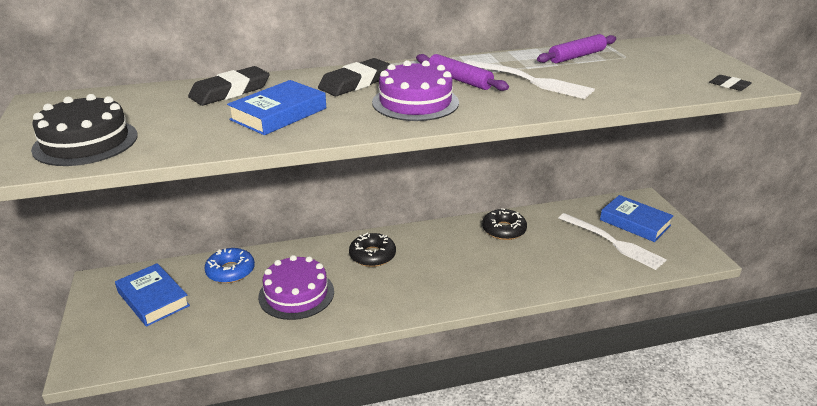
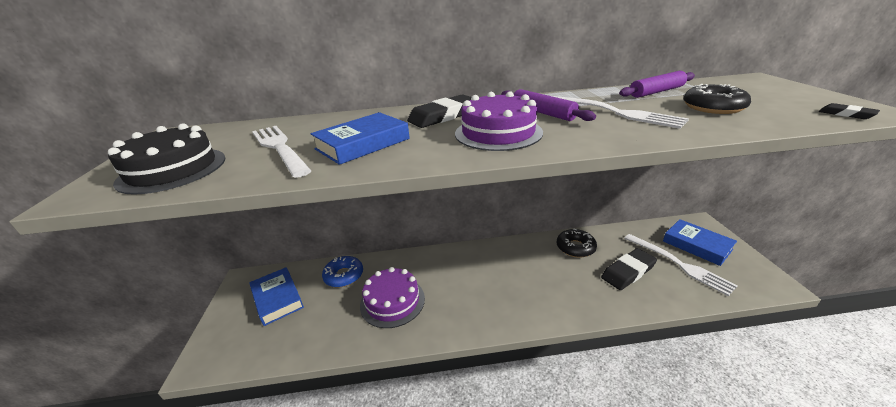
camera: 10 degrees right, 0 degrees up
black eraser [188,66,270,106] -> black eraser moved to [601,248,657,290]
black donut [349,233,396,267] -> black donut moved to [683,84,751,114]
none -> white fork [252,126,312,178]

